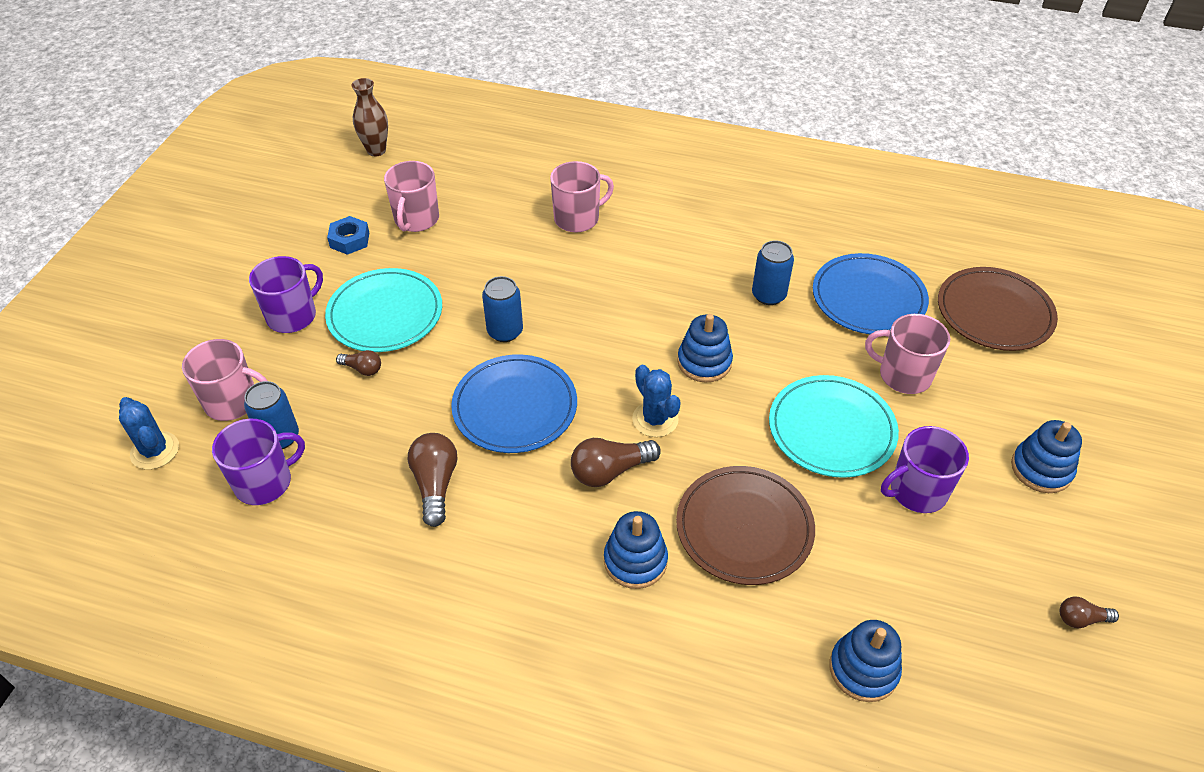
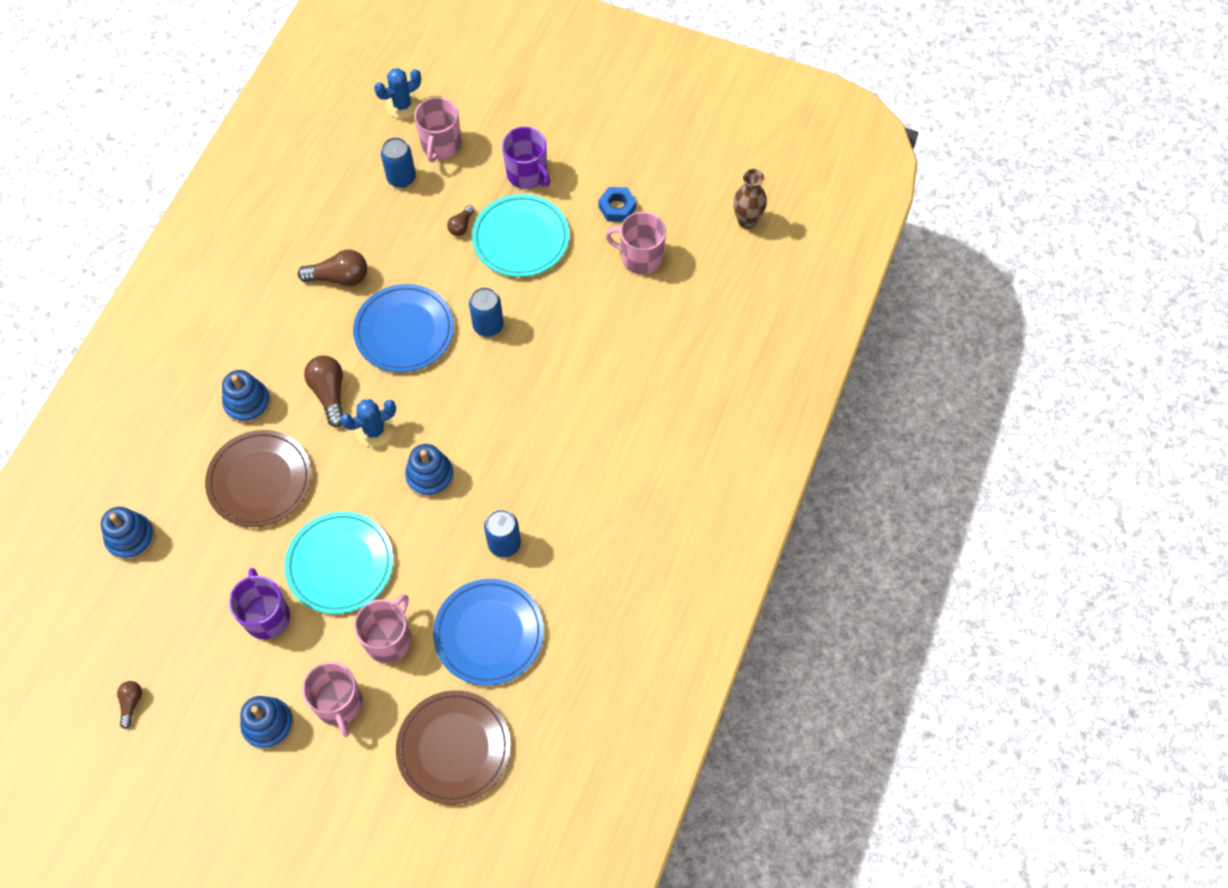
camera: 95 degrees right, 15 degrees up
purple mug [212,419,305,505] -> none
pink mug [550,161,614,232] -> pink mug moved to [302,662,363,737]

